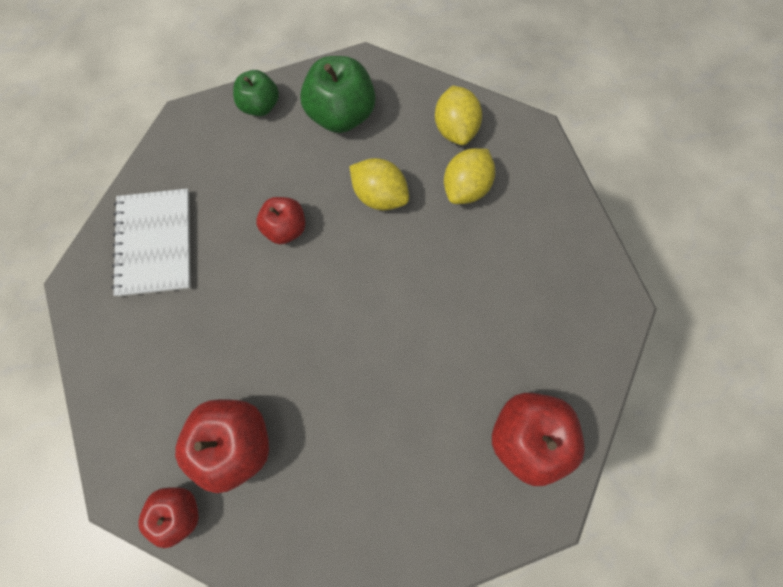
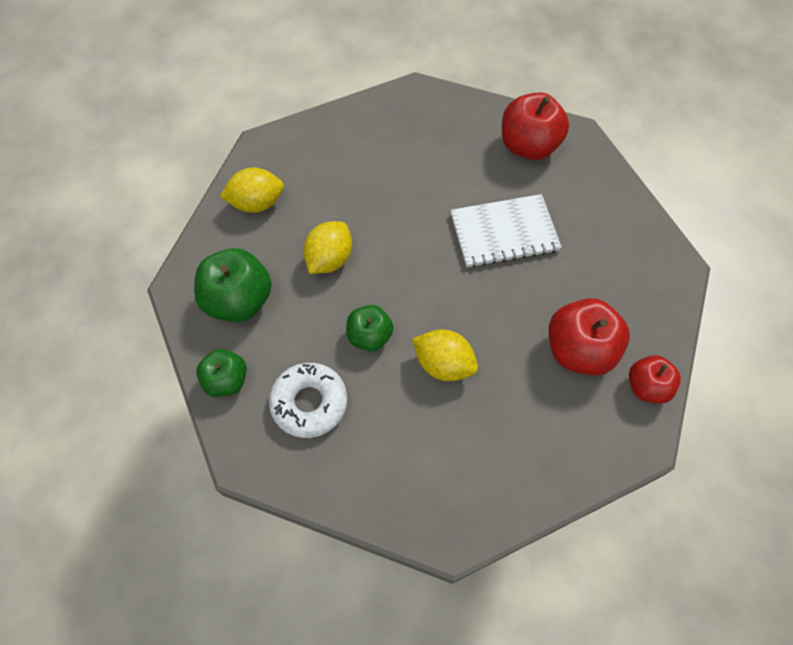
camera: 95 degrees left, 10 degrees down
white notebook [111,189,191,297] -> white notebook moved to [450,194,562,268]
red apple [256,197,305,244] -> green apple [346,305,394,351]
yellow lemon [444,148,495,204] -> yellow lemon moved to [412,329,478,381]
none -> white donut [269,363,347,438]

